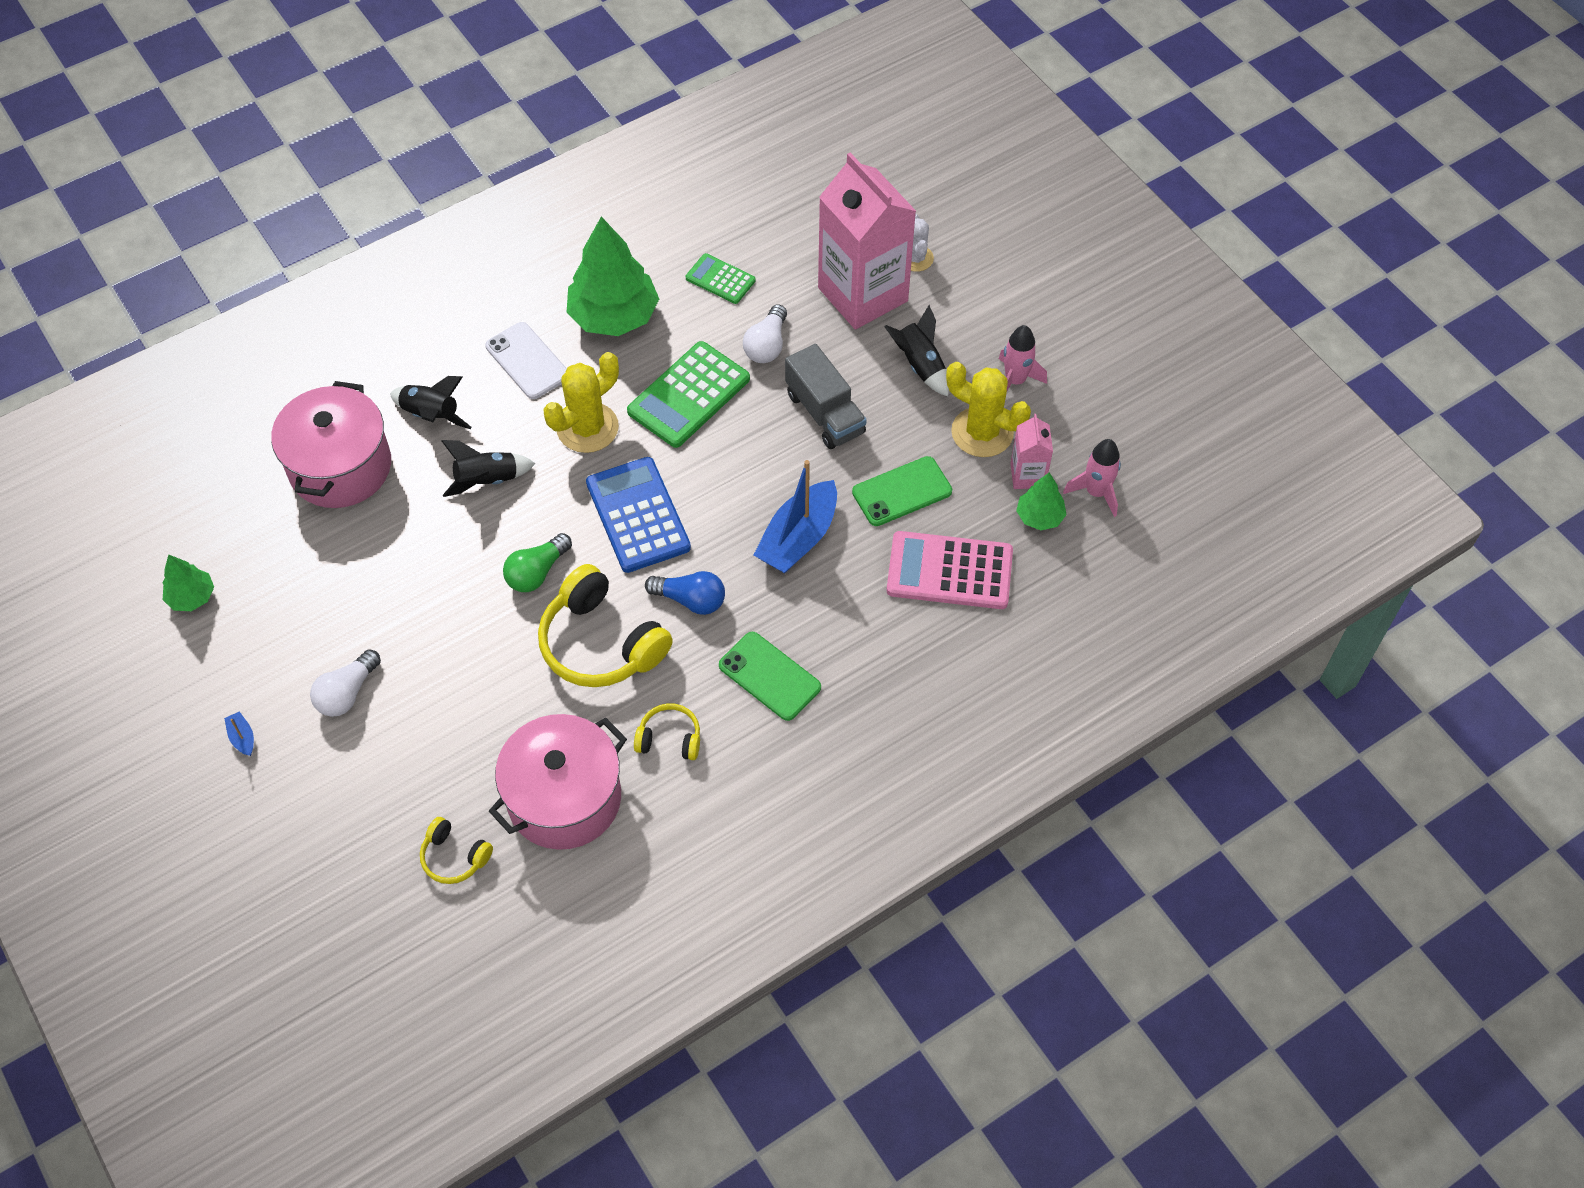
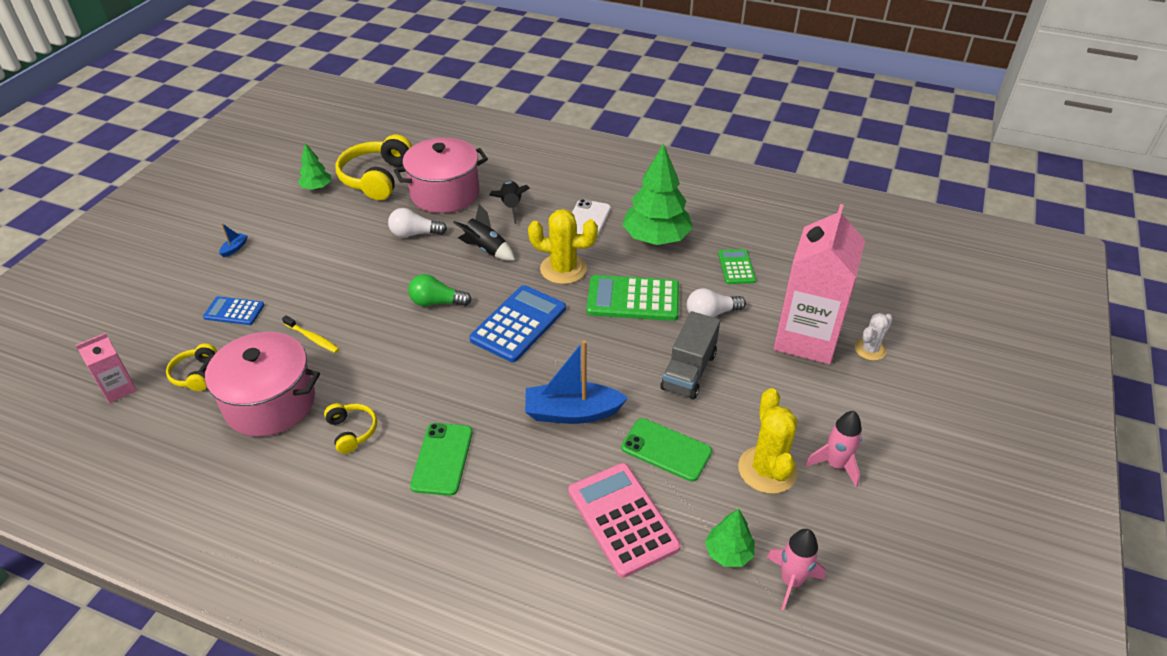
camera: 55 degrees right, 15 degrees down
white light bulb [310,649,381,717] -> white light bulb moved to [388,208,447,238]
yellow headphones [538,564,673,687] -> yellow headphones moved to [335,135,412,200]
blue light bulb [645,571,725,615] -> none
black rocket [884,305,949,396] -> none
pink carton [1010,414,1053,489] -> pink carton moved to [76,333,137,403]
none -> blue calculator [203,296,264,325]
none -> yellow toothbrush [282,315,339,353]

